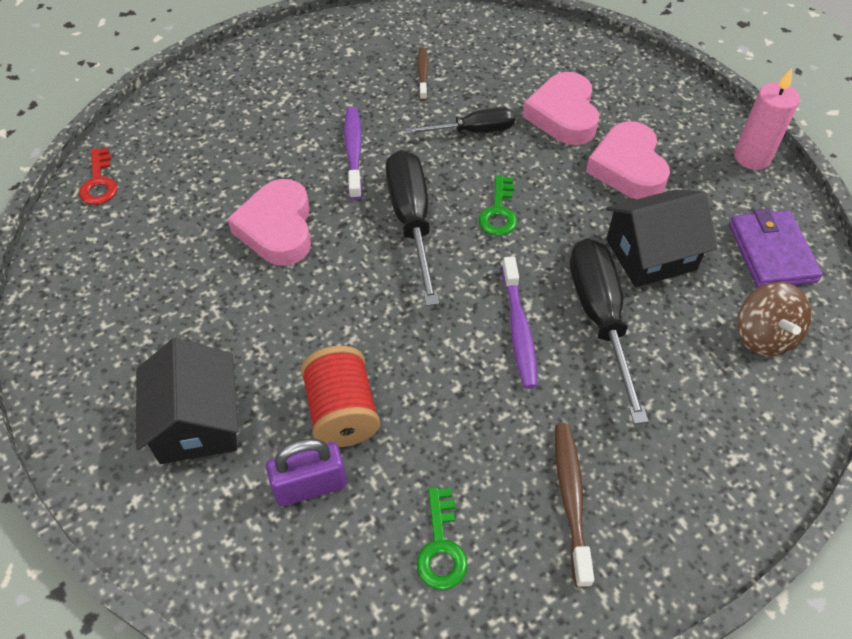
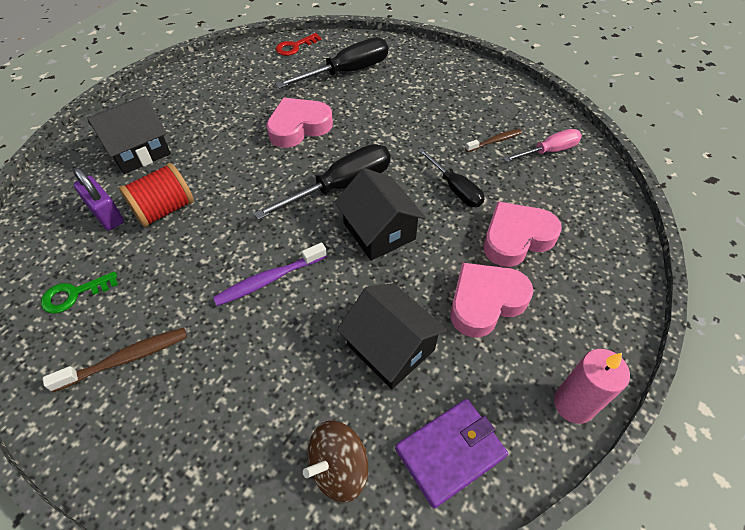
camera: 65 degrees right, 0 degrees up
purple toothbrush [344,107,362,200] -> none
green key [479,175,517,236] -> black house [335,168,426,261]
black screwdriver [570,238,648,424] -> black screwdriver moved to [276,37,388,89]
none -> pink screwdriver [503,129,582,162]

